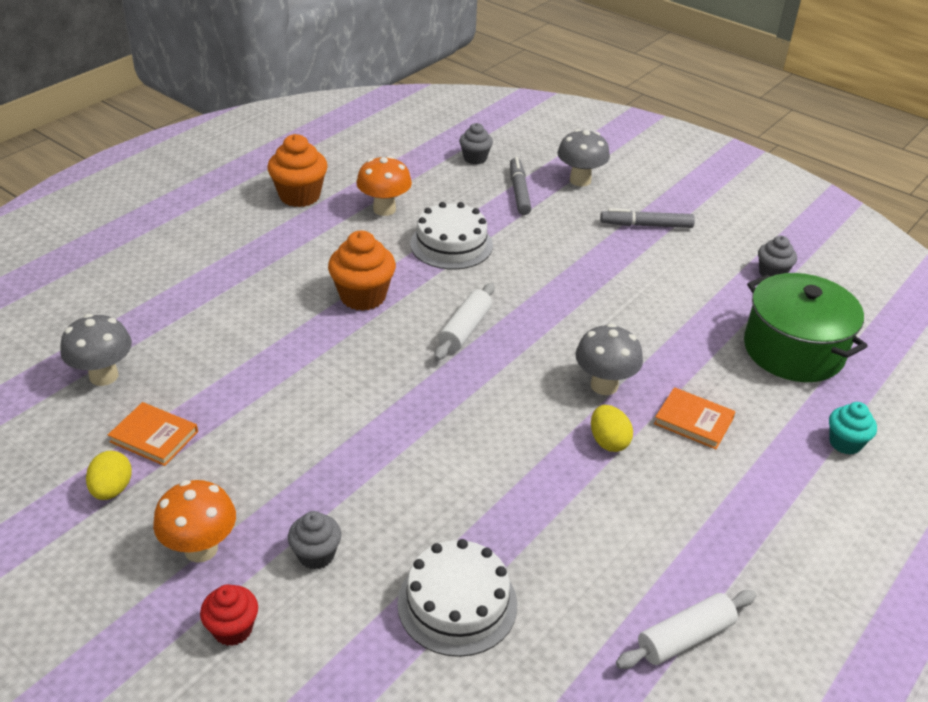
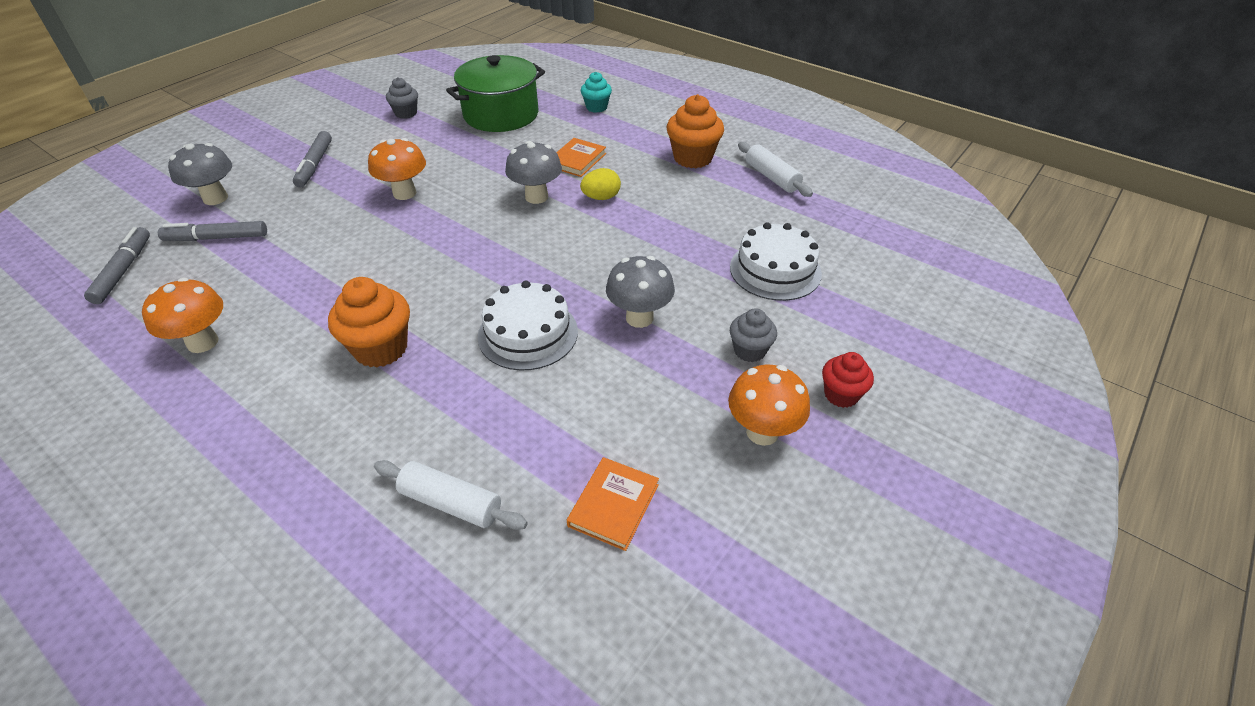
camera: 90 degrees left, 5 degrees up
grey mushroom [60,314,132,386] -> grey mushroom moved to [606,256,675,328]
yellow egg [86,451,132,500] -> none
orange cupcake [267,134,328,207] -> orange cupcake moved to [667,94,724,168]
white cake [410,202,493,270] -> white cake moved to [478,281,578,371]
white rolling pin [434,283,495,360] -> white rolling pin moved to [374,460,528,530]
grey cupcake [459,123,493,165] -> grey marker [84,227,150,304]
none -> orange mushroom [368,138,426,200]

